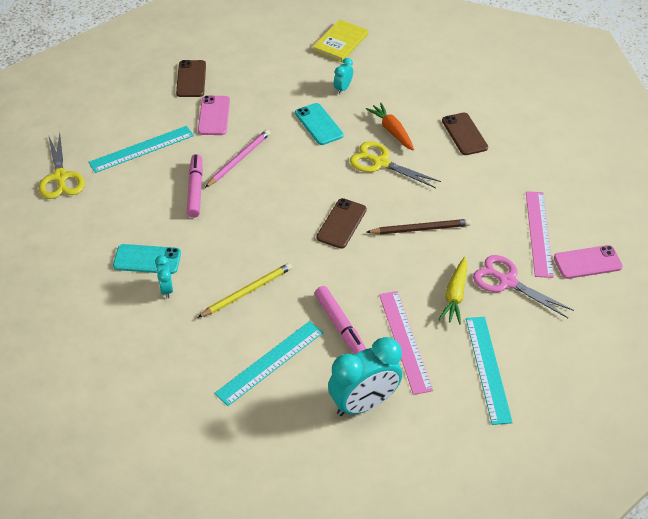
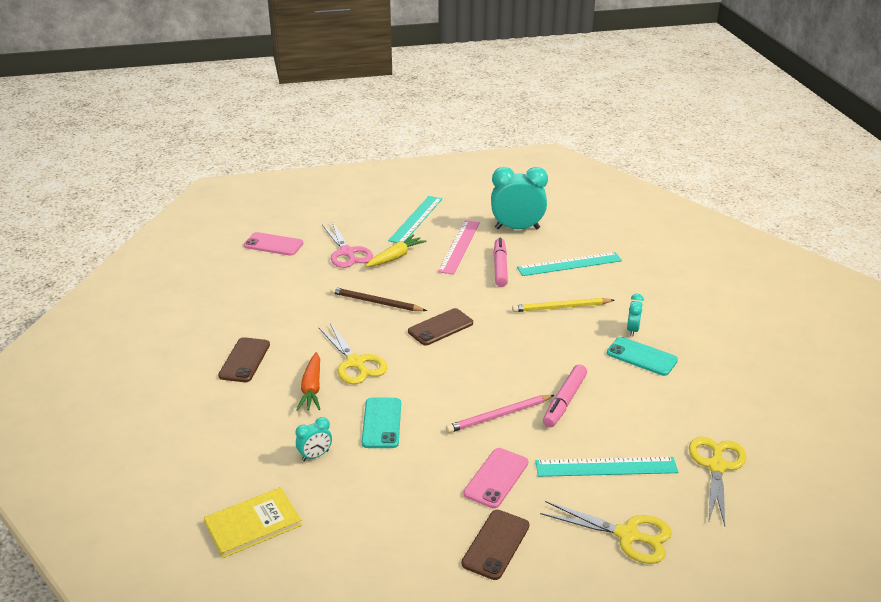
camera: 150 degrees left, 15 degrees down
pink ruler [526,191,554,278] -> none
none -> yellow scissors [540,501,672,564]

